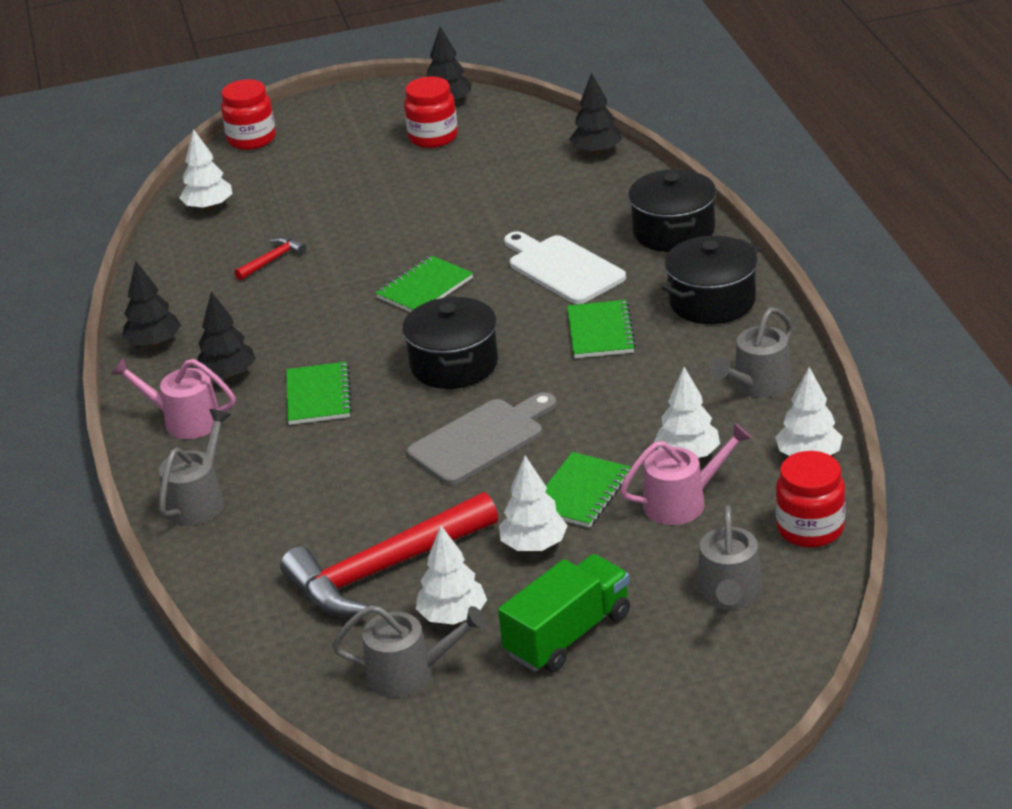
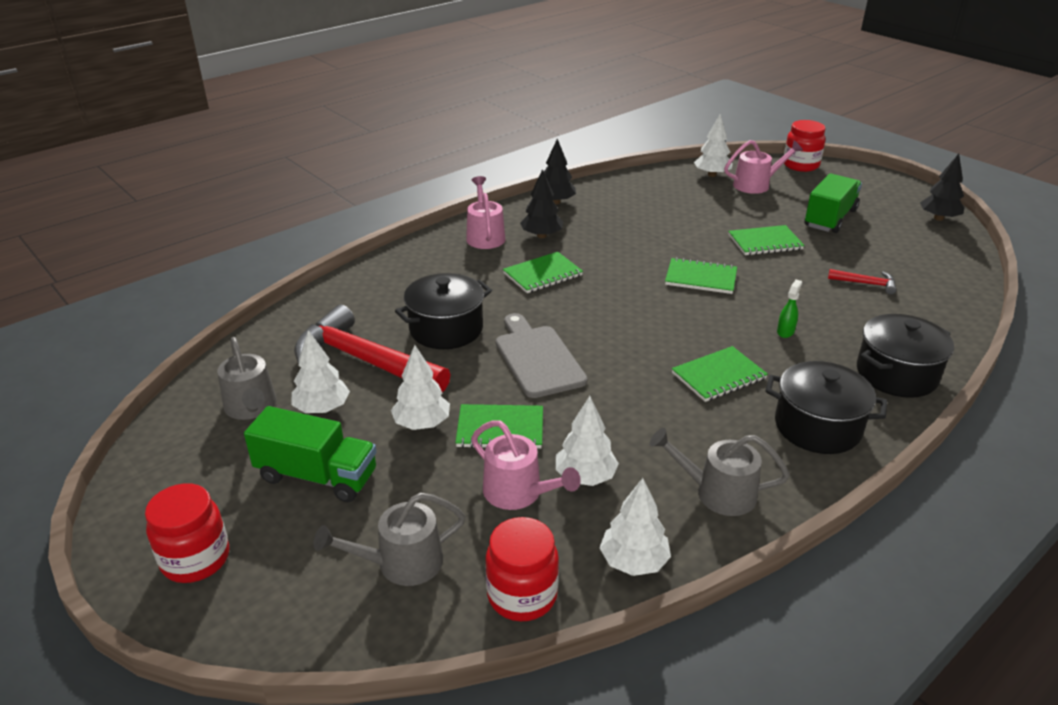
camera: 60 degrees right, 0 degrees up
grey watering can [159,409,231,526] -> none
red hammer [234,237,306,281] -> red hammer moved to [828,269,897,295]
black pot [402,296,498,389] -> black pot moved to [395,273,492,349]
red jar [404,76,458,148] -> red jar moved to [145,483,229,583]
grey cutting board [407,392,557,485] -> grey cutting board turned 135 degrees counterclockwise [496,313,587,398]
white cutting board [504,231,626,304] -> green spray bottle [777,279,802,338]
black tree [569,73,622,155] -> none
none -> pink watering can [724,140,803,194]
none -> green notebook [728,225,805,255]
none -> green truck [804,173,862,233]

